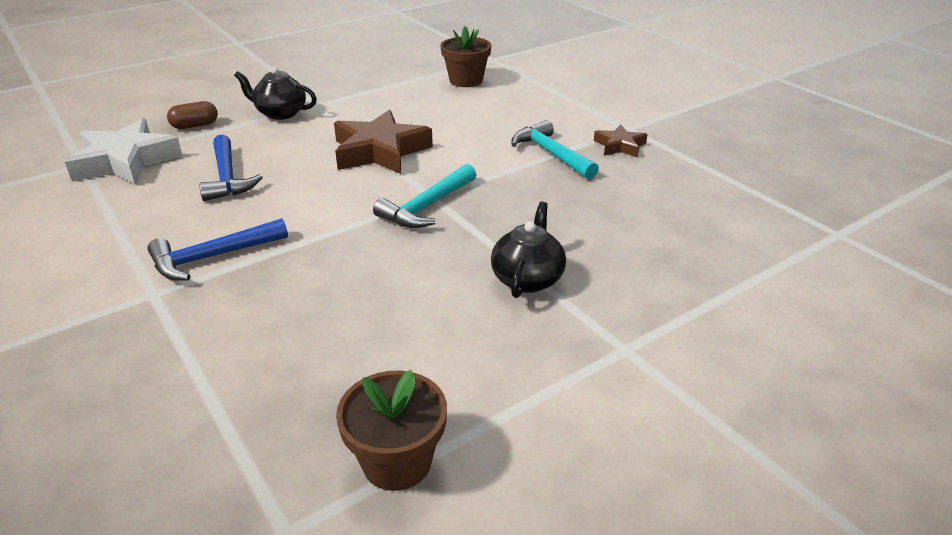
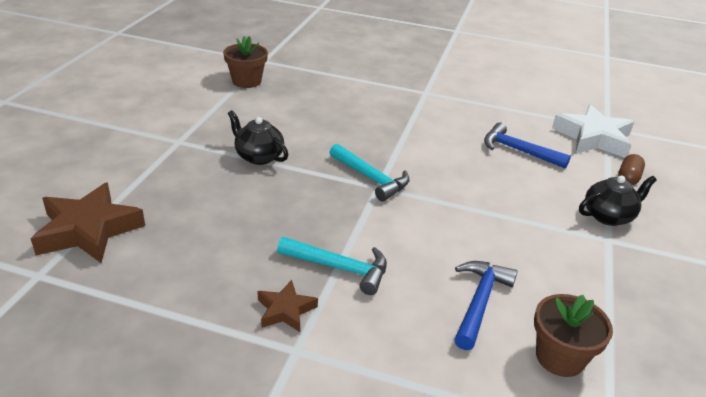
camera: 140 degrees right, 0 degrees up
blue hammer [147,218,288,280] -> blue hammer moved to [454,261,518,350]
brown star [334,110,433,174] -> brown star moved to [31,183,145,263]
turquoise hammer [373,164,476,228] -> turquoise hammer turned 135 degrees clockwise [329,144,410,202]
black teapot [491,202,566,298] -> black teapot turned 150 degrees clockwise [228,110,288,165]

